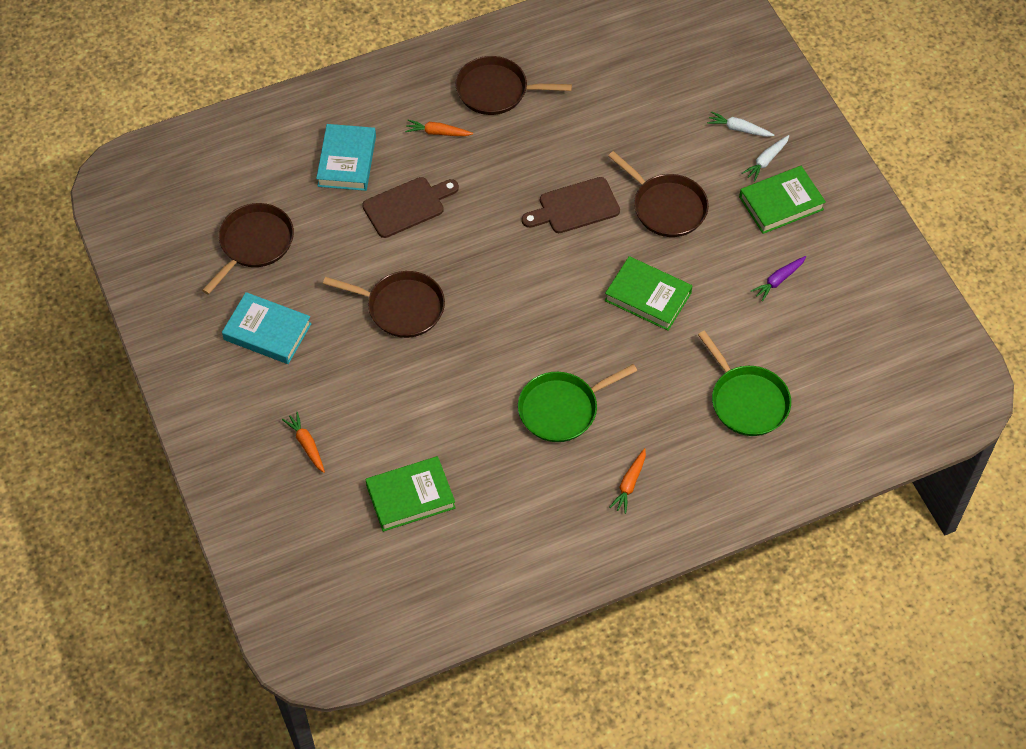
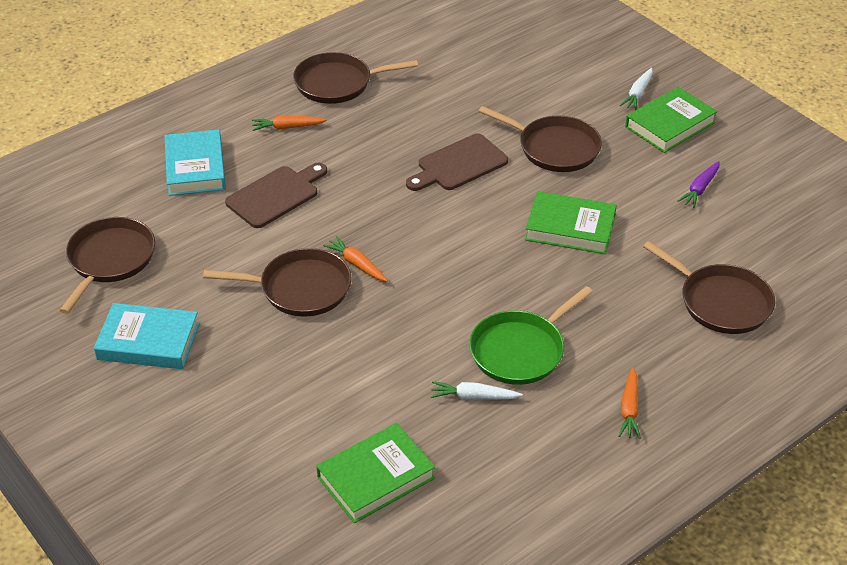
camera: 15 degrees left, 15 degrees down
orange carrot [282,412,325,473] -> orange carrot moved to [323,236,388,282]
green pan [698,331,791,436] -> brown pan [643,241,775,334]
white carrot [707,111,774,137] -> white carrot moved to [431,381,523,400]

